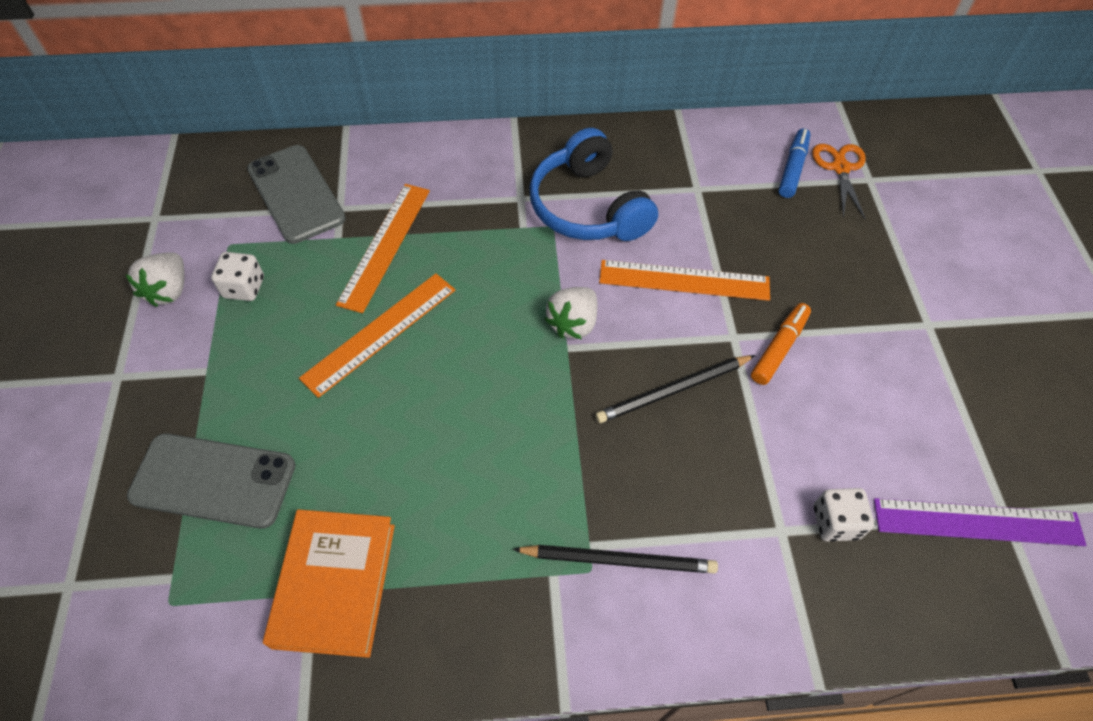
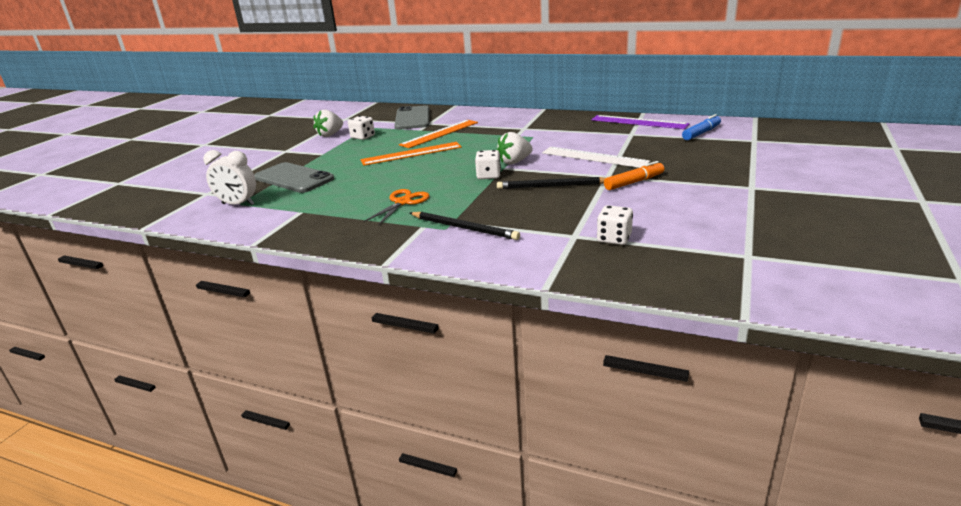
camera: 30 degrees right, 30 degrees down
orange book [263,509,395,658] -> none
blue headphones [529,128,658,241] -> none
orange ruler [599,260,770,301] -> white ruler [542,147,650,168]
orange scissors [812,144,866,219] -> orange scissors moved to [363,189,430,226]
purple ruler [874,498,1086,546] -> purple ruler moved to [591,115,690,129]
none -> white clock [203,150,256,206]
none -> white dice [475,150,501,179]

